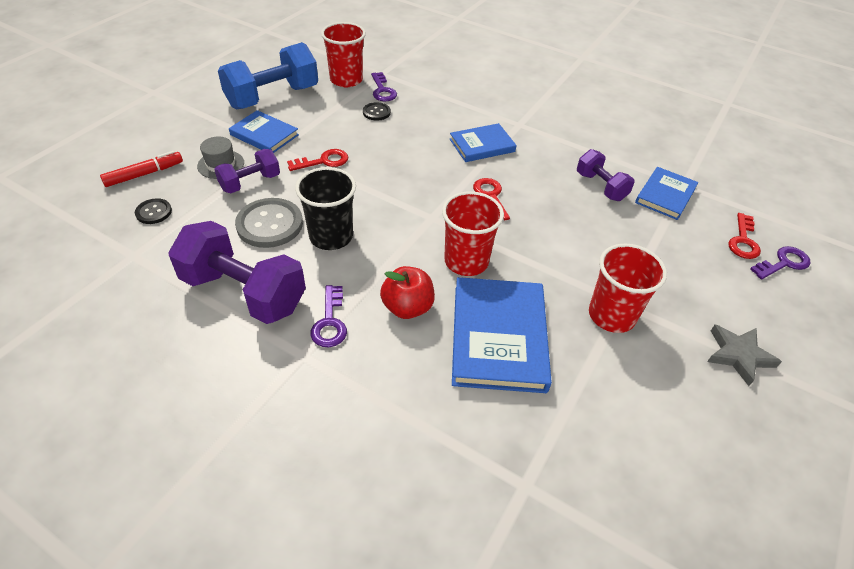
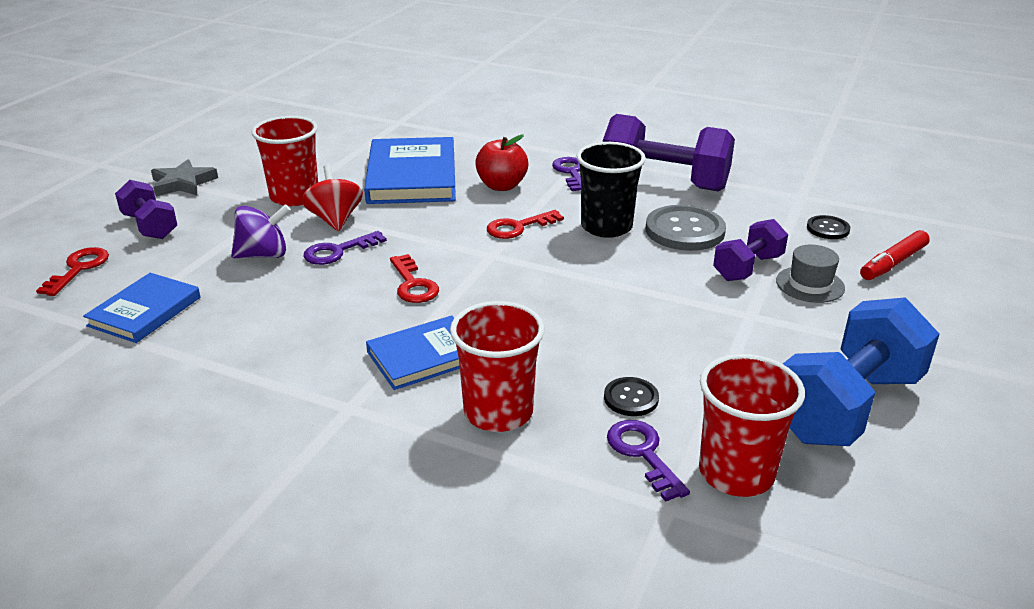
camera: 175 degrees right, 15 degrees down
blue book [229,110,299,153] -> none
red key [287,149,348,171] -> red key moved to [487,210,564,239]
red cup [442,191,504,276] -> red cup moved to [450,301,544,432]
purple dumbbell [577,149,635,201] -> purple dumbbell moved to [115,180,177,239]
purple key [750,246,811,279] -> purple key moved to [304,231,387,265]
none -> purple spinning top [231,204,291,258]
none -> red spinning top [302,165,363,231]

